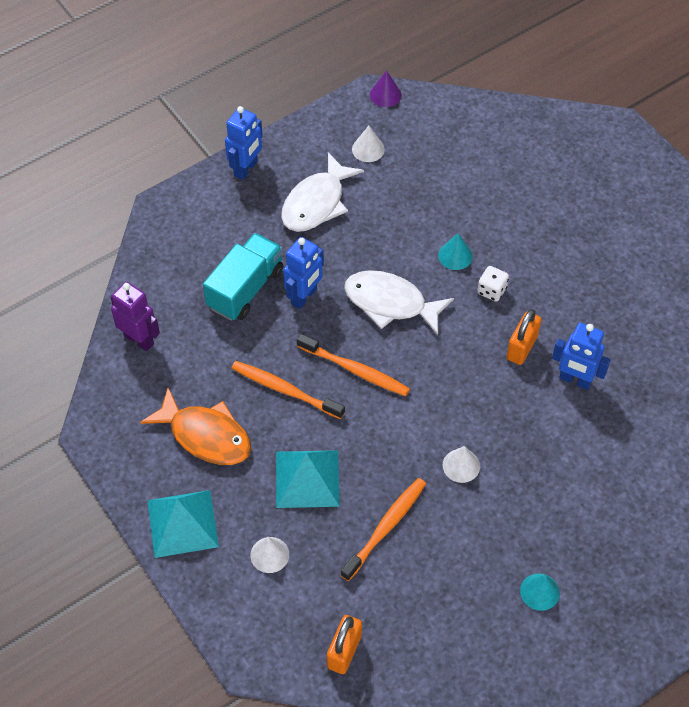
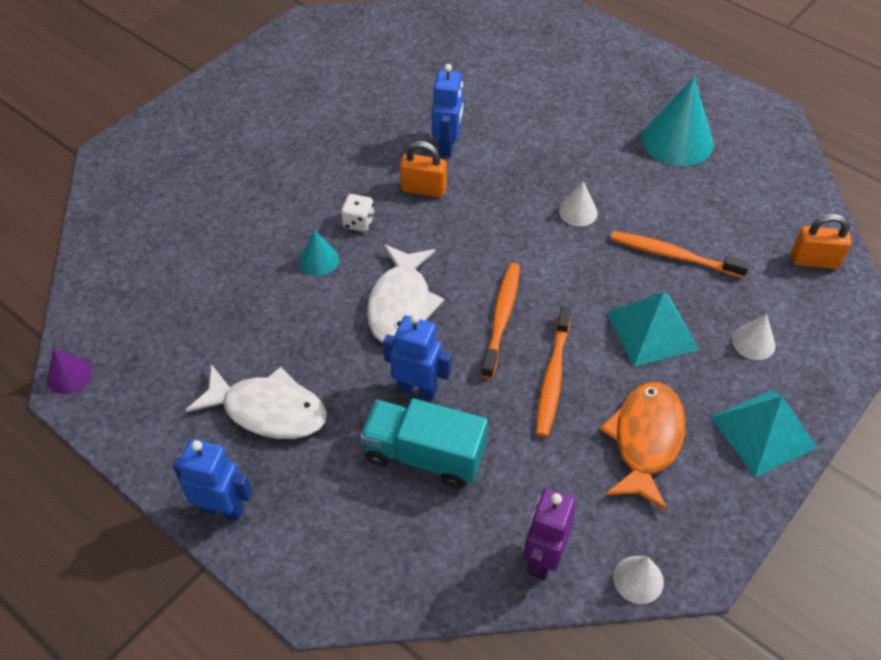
camera: 105 degrees left, 5 degrees down
white cone [352,126,385,162] -> white cone moved to [613,556,664,604]
turquoise cone [520,573,560,611] -> turquoise cone [641,77,714,166], size x1.98

